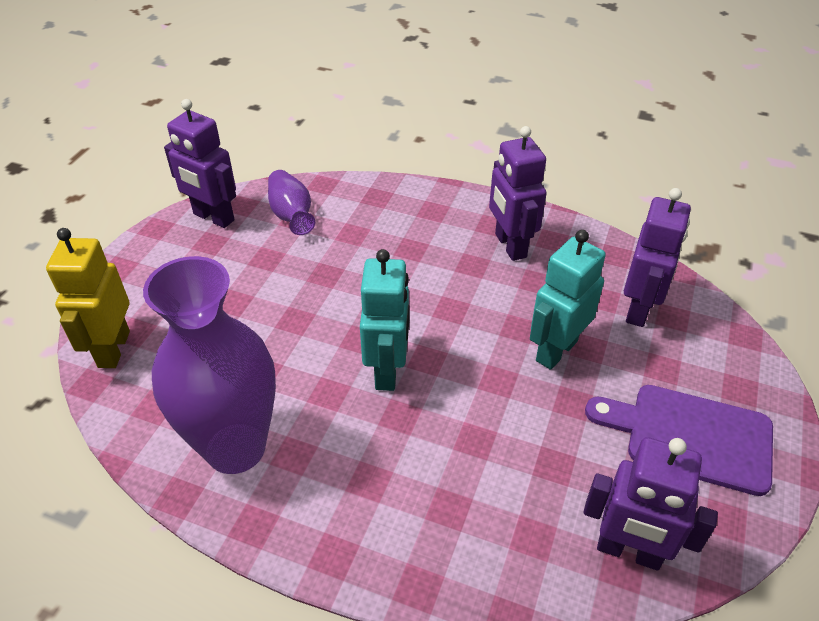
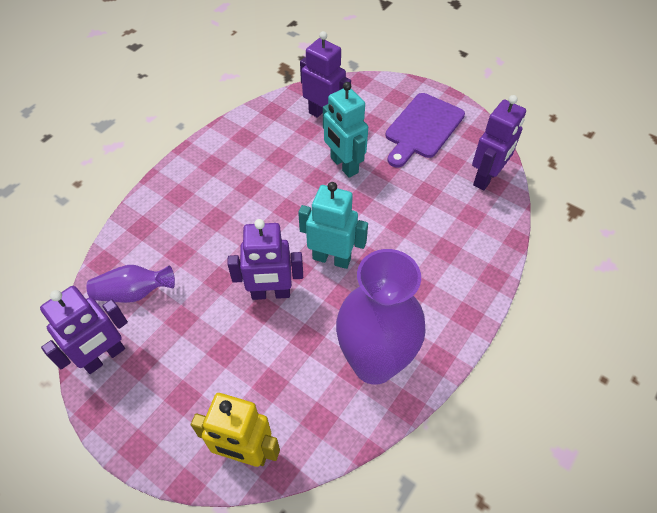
camera: 75 degrees left, 10 degrees up
purple robot [489,126,547,261] -> purple robot moved to [227,219,303,300]

